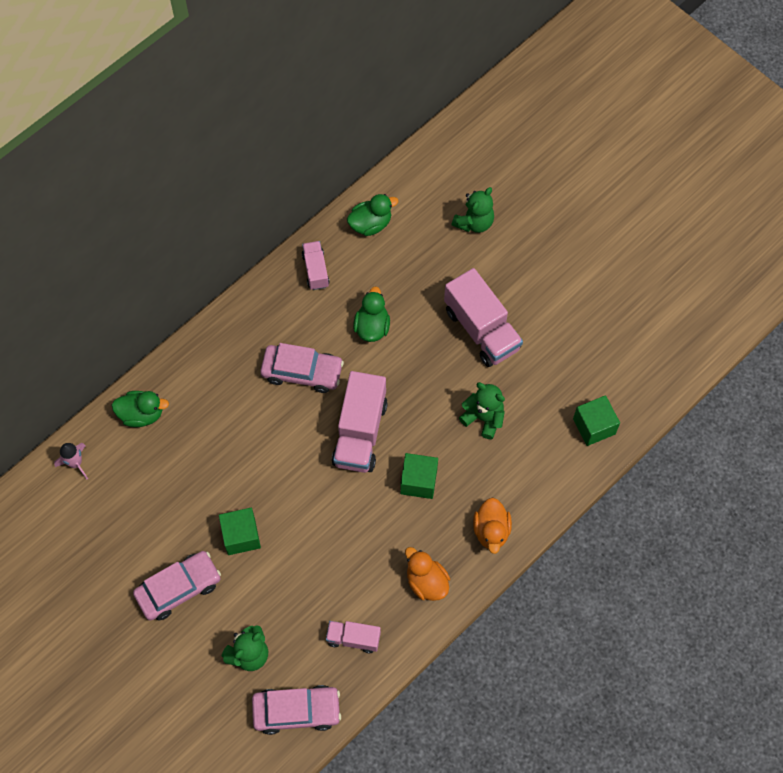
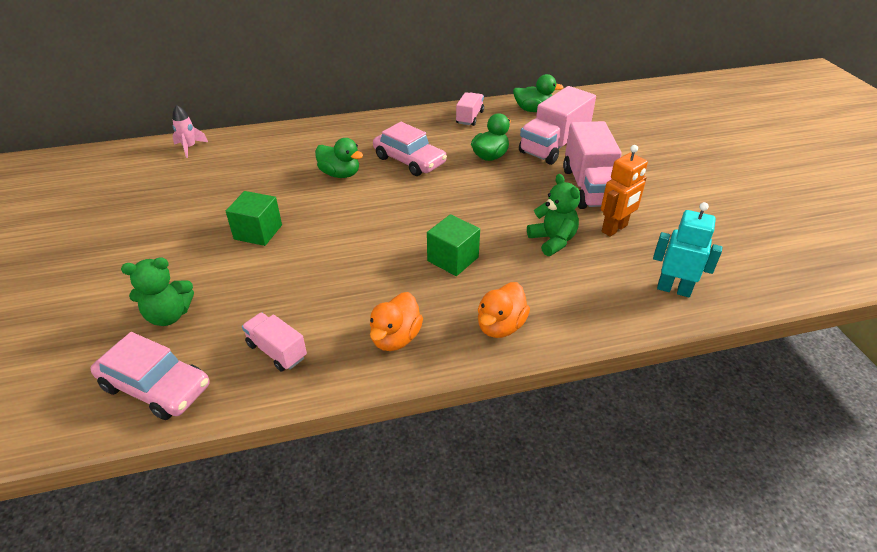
camera: 30 degrees right, 25 degrees down
green duck [112,391,169,427] -> green duck moved to [315,138,363,178]
pink car [133,551,221,621] -> none
pink truck [332,371,388,473] -> pink truck moved to [519,86,596,165]
orange duck [405,547,450,601] -> orange duck turned 150 degrees counterclockwise [370,292,423,351]
green teddy bear [451,187,494,233] -> none
green cube [573,395,620,446] -> turquoise robot [653,202,722,297]
none -> orange robot [601,145,648,237]

